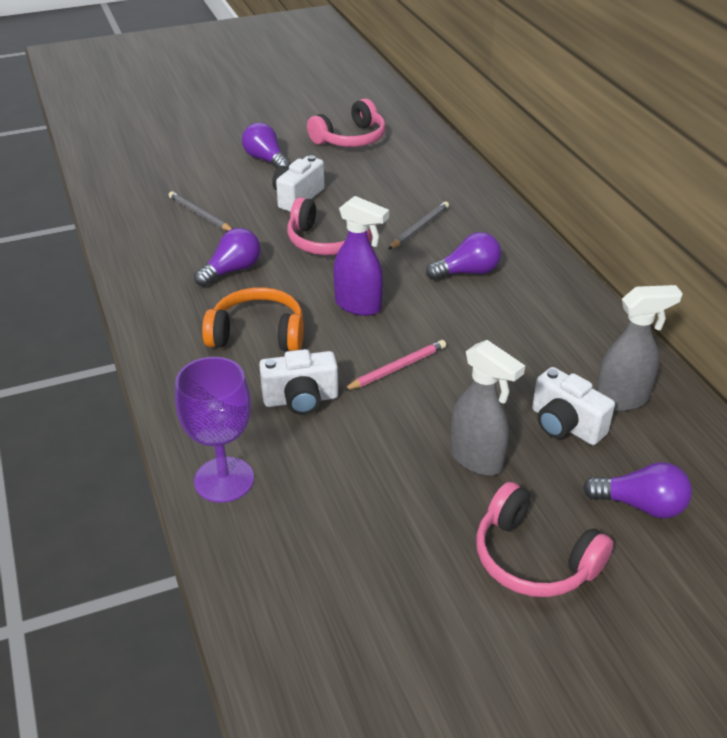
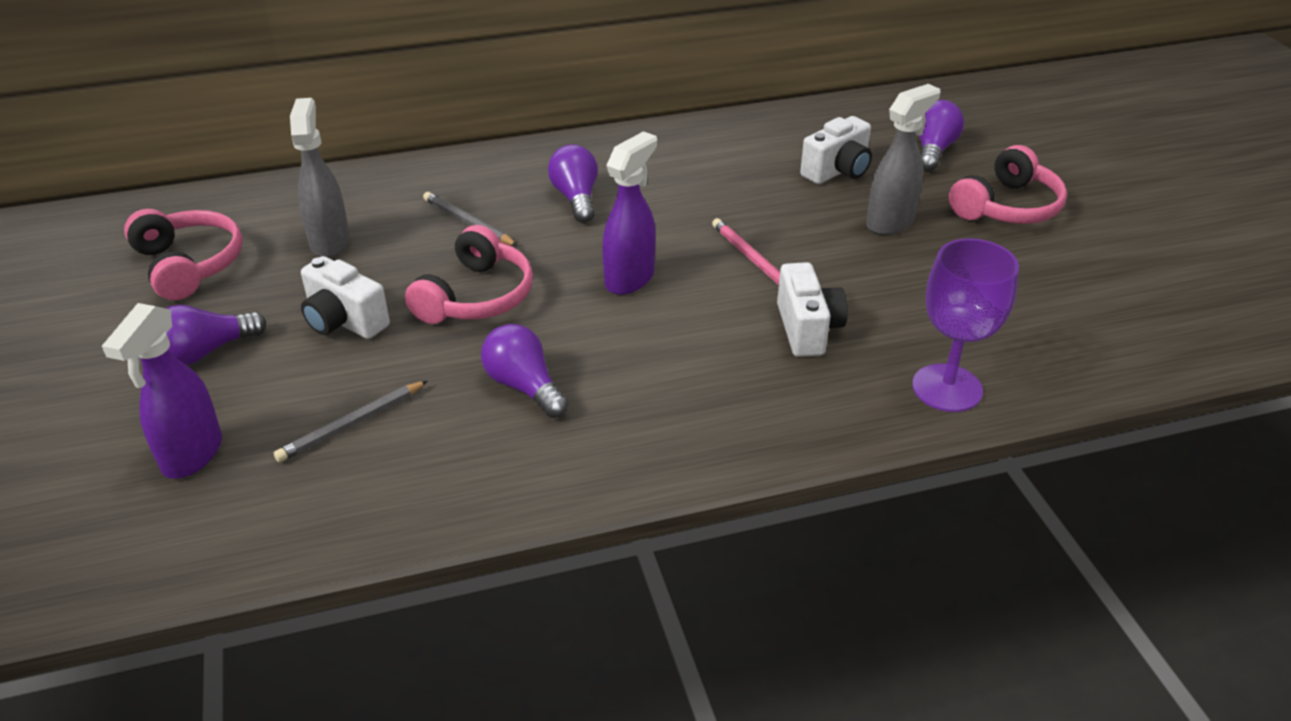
camera: 85 degrees left, 0 degrees up
orange headphones [202,287,304,351] -> none
grey spray bottle [596,285,683,411] -> grey spray bottle moved to [290,98,349,258]
none -> purple spray bottle [102,303,222,479]

